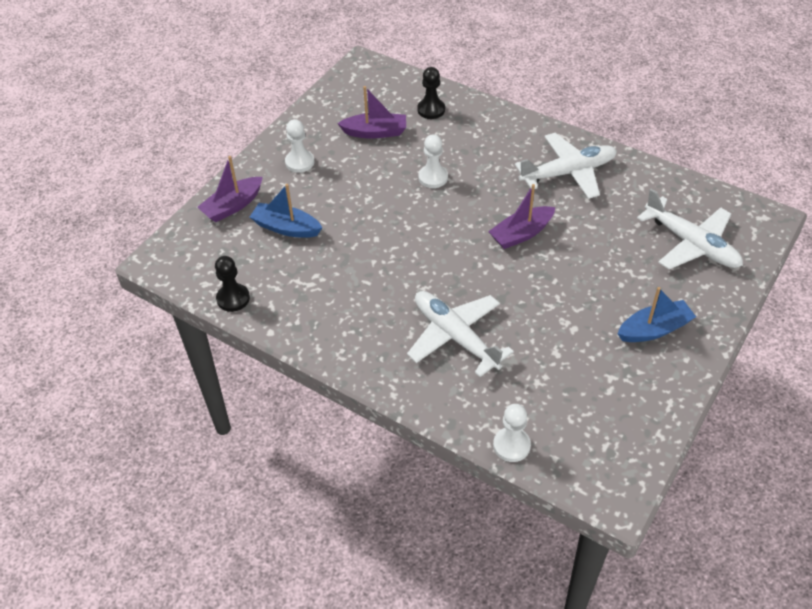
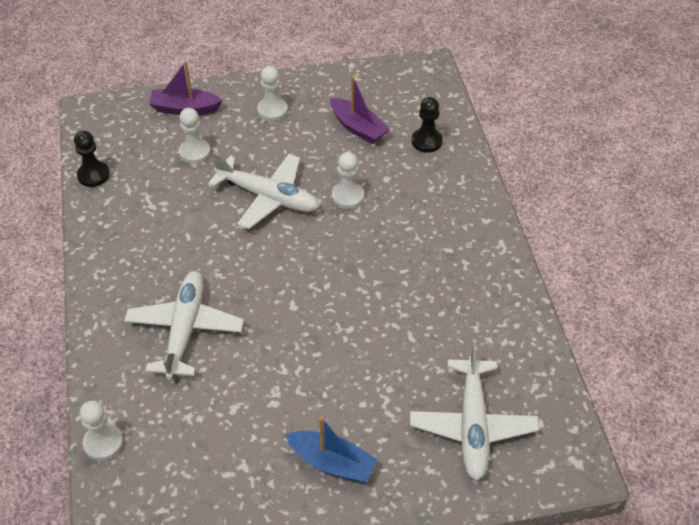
camera: 45 degrees right, 0 degrees up
blue boat [250,184,322,238] -> white pawn [179,108,211,164]
purple boat [488,184,555,249] -> none
white plane [515,133,617,199] -> white plane moved to [208,152,319,229]

